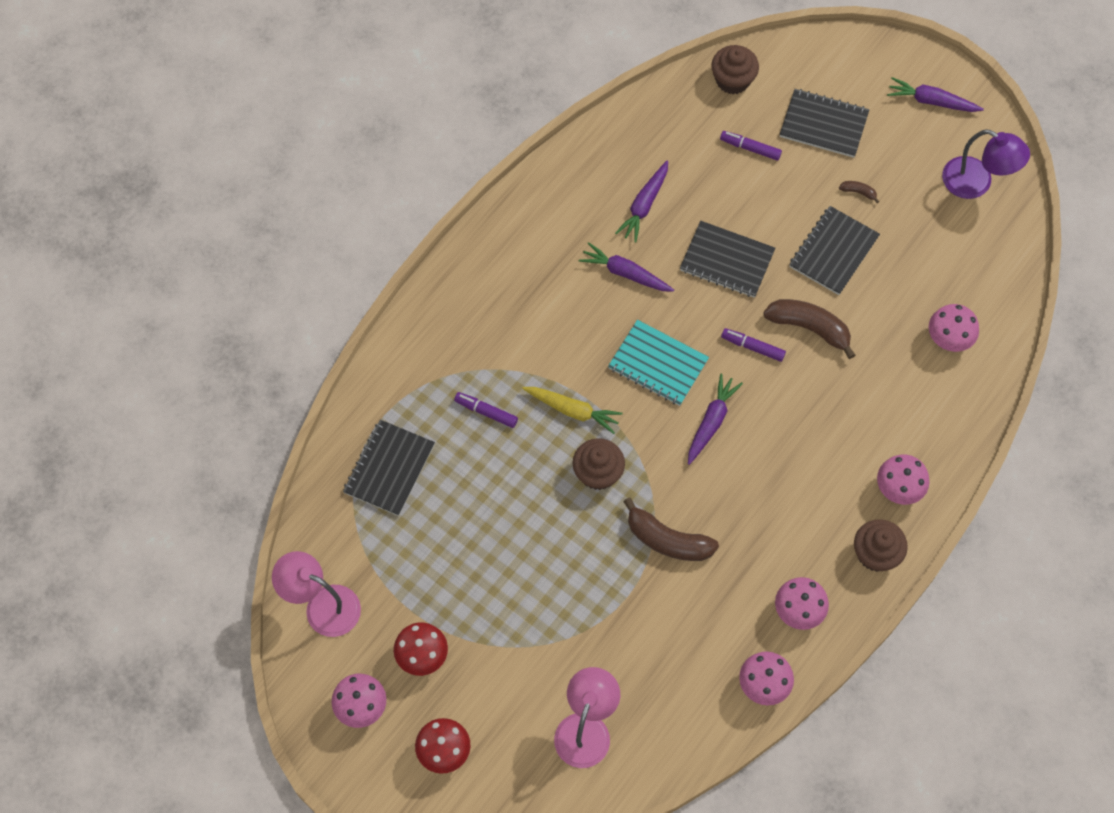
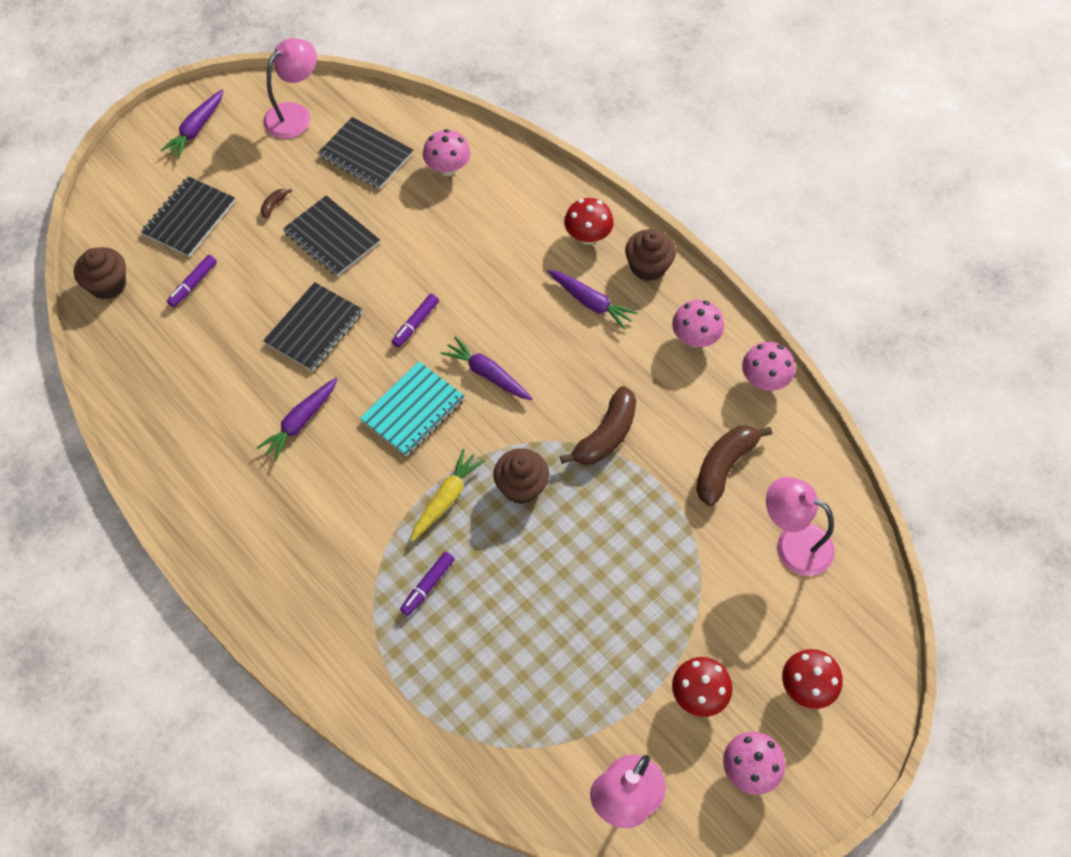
camera: 80 degrees left, 5 degrees down
black notebook [343,420,435,516] -> black notebook moved to [318,117,413,189]
purple carrot [615,160,668,243] -> purple carrot moved to [547,270,638,330]
brown banana [763,299,855,359] -> brown banana moved to [696,425,772,506]
pink mushroom [877,454,930,505] -> red mushroom [564,198,614,245]
purple lamp [942,129,1030,199] -> pink lamp [263,38,317,139]

